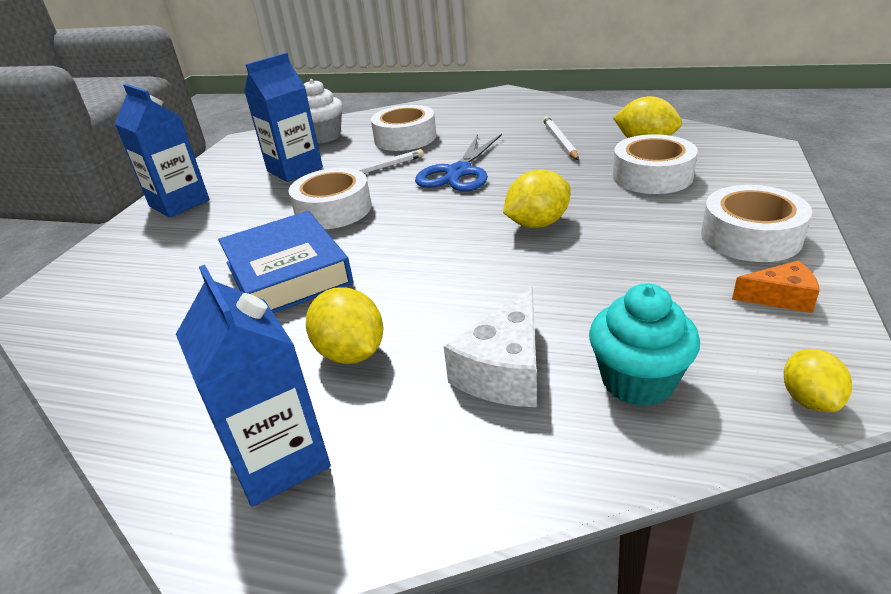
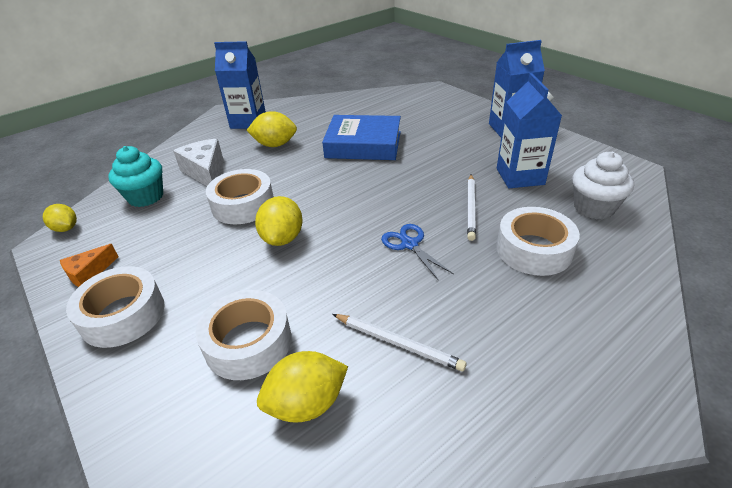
camera: 125 degrees right, 5 degrees up
white tape [288,168,372,229] -> white tape moved to [206,169,274,224]
blue scissors [415,134,502,192] -> blue scissors [381,224,454,281], size x0.63

